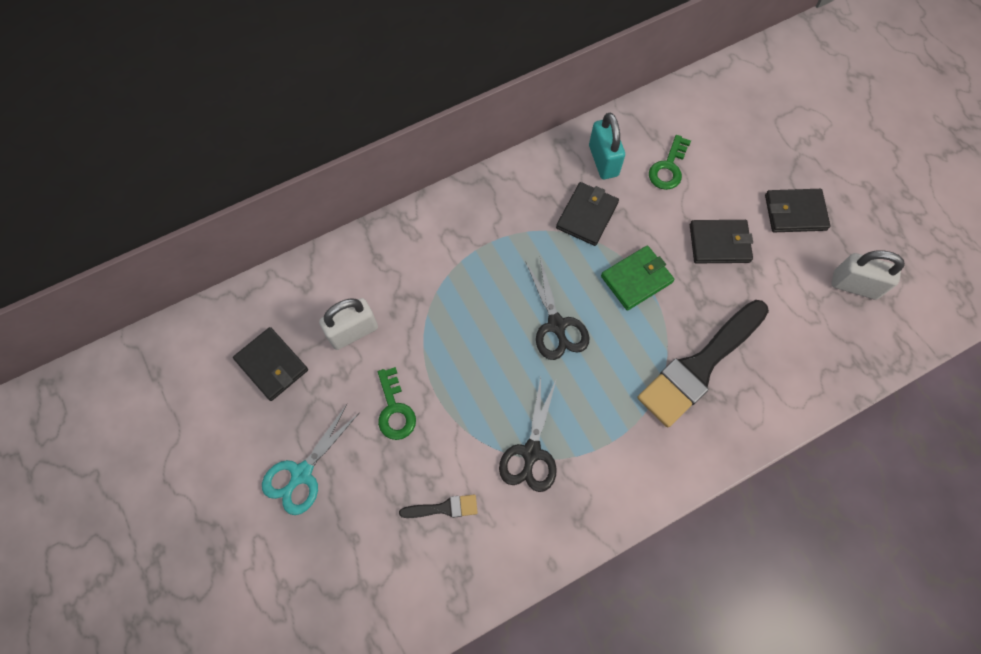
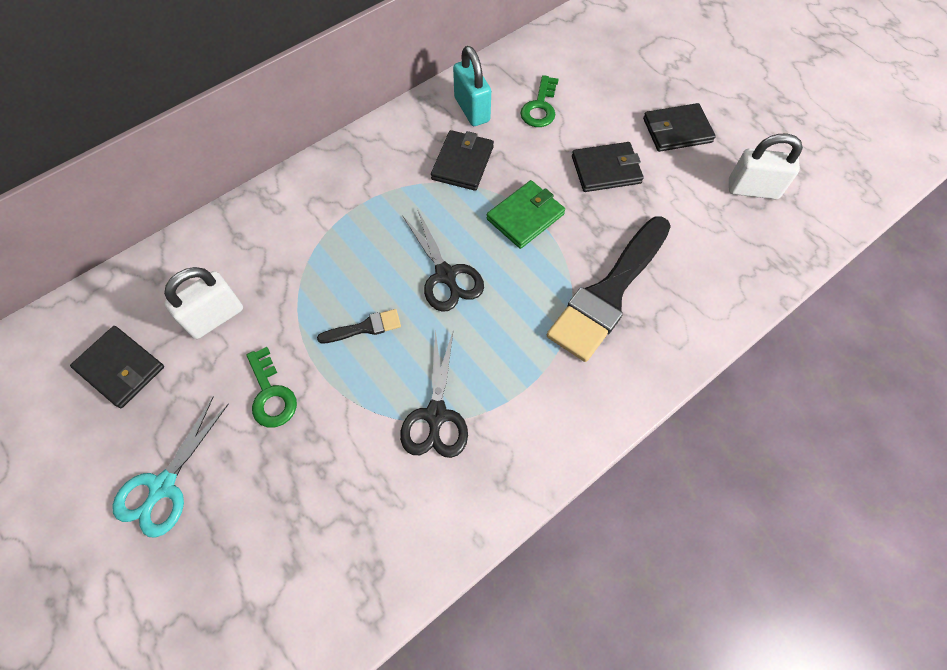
camera: 10 degrees left, 5 degrees down
black brush [399,494,478,518] -> black brush moved to [317,309,401,344]

